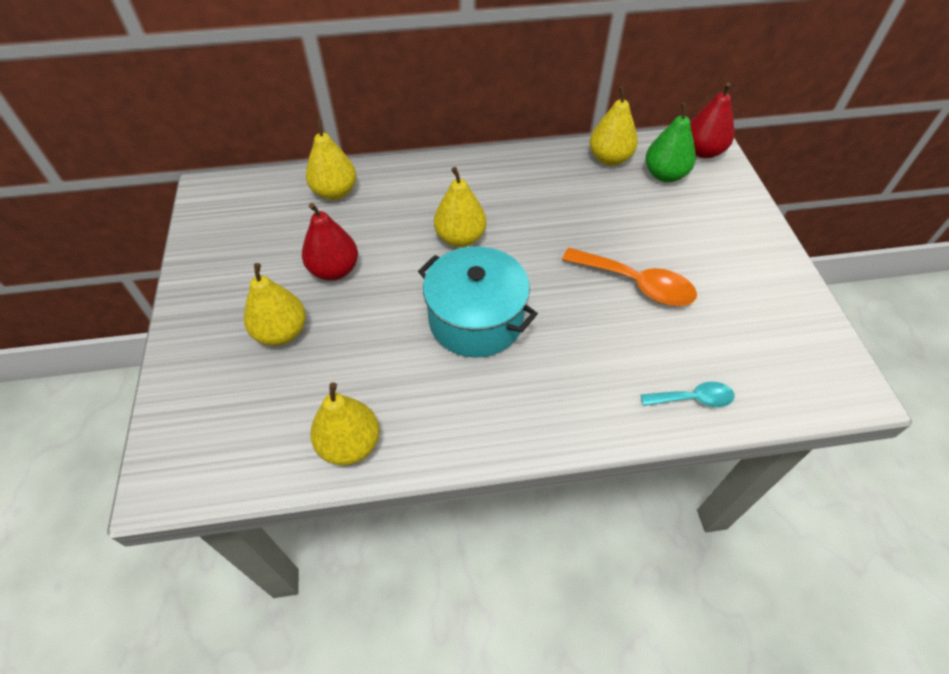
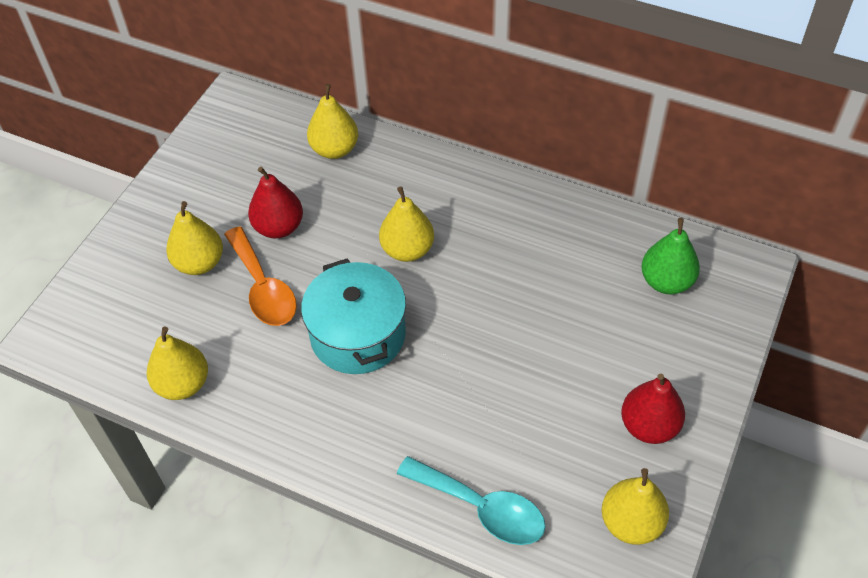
camera: 35 degrees right, 0 degrees up
orange spoon [562,248,697,306] -> orange spoon moved to [224,226,297,326]
yellow pear [590,86,638,166] -> yellow pear moved to [602,468,669,545]
turquoise spoon [641,382,735,407] -> turquoise spoon [397,456,545,545], size x1.69
red pear [690,82,734,158] -> red pear moved to [621,374,685,444]

